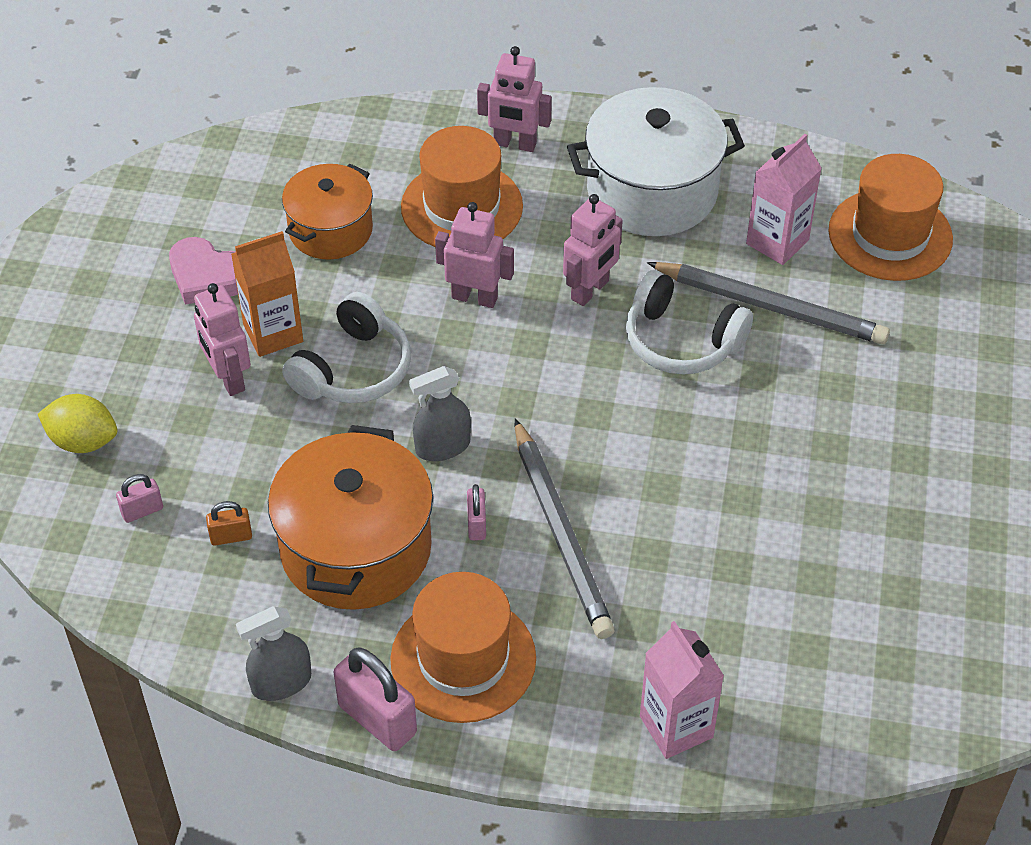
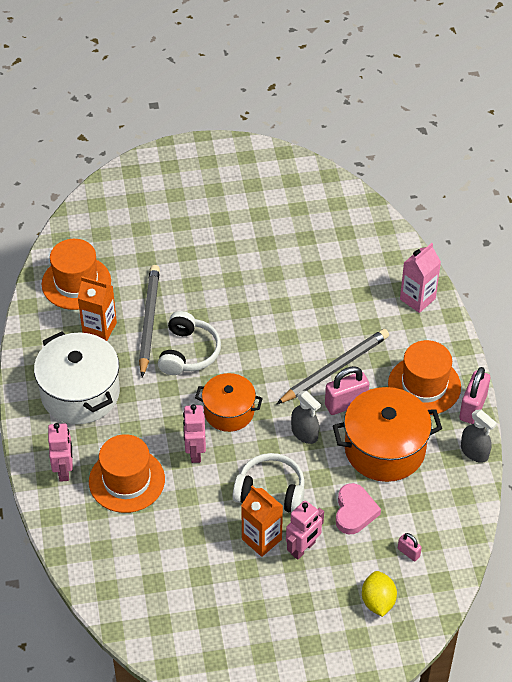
camera: 110 degrees left, 0 degrees up
pink heart [169,237,238,305] -> pink heart moved to [336,483,381,534]
orange padlock [206,501,252,546] -> none
orange pot [282,164,373,260] -> orange pot moved to [195,373,263,432]
pink padlock [467,484,486,540] -> pink padlock [325,366,369,415], size x1.91
pink robot [563,194,623,306] -> none
pink carton [746,134,822,265] -> orange carton [78,276,117,341]

